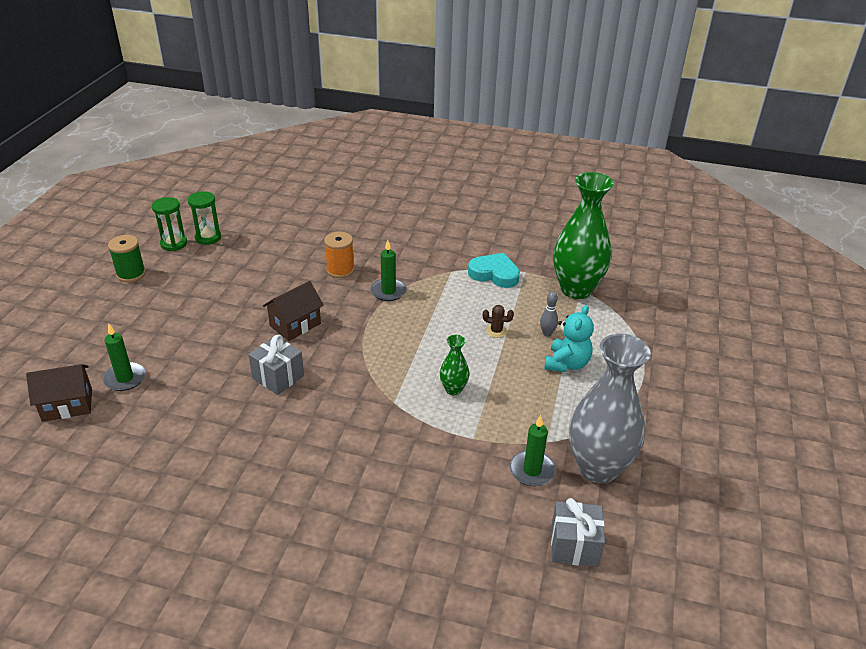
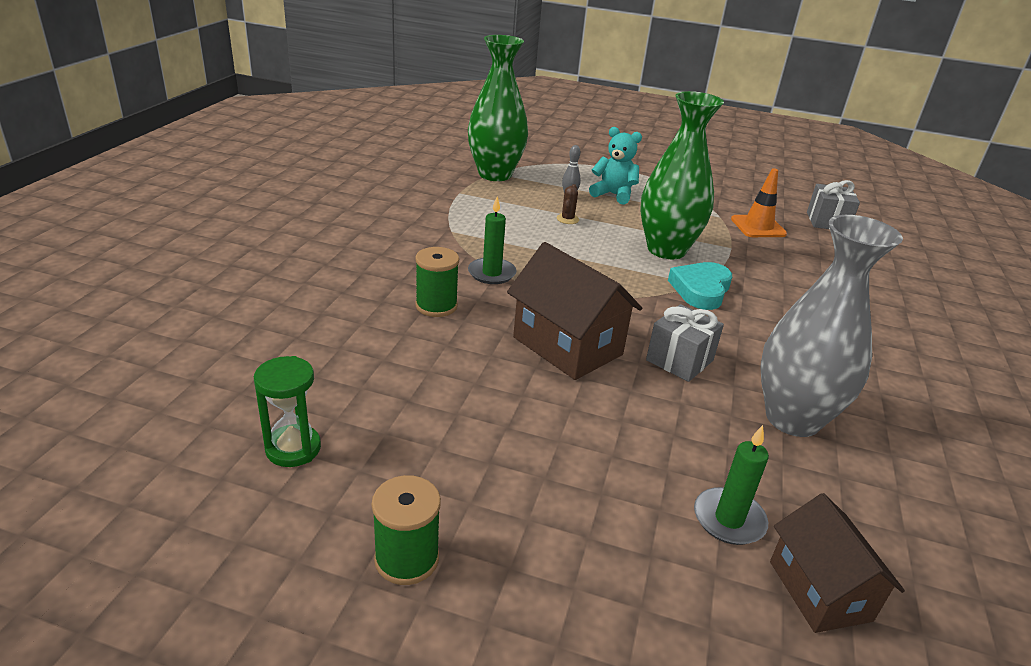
camera: 90 degrees left, 5 degrees down
green hourglass [152,197,187,251] -> none
brown house [263,281,324,341] -> brown house [507,242,642,380], size x1.50
orange spool [324,232,354,278] -> green spool [415,247,459,317]
green vase [440,335,469,395] -> green vase [640,91,724,259], size x2.21
turquoise heart [468,253,520,288] -> turquoise heart moved to [668,262,732,310]
green candle [510,415,556,486] -> orange traffic cone [731,168,787,237]
grey vase [569,334,651,483] -> grey vase moved to [760,215,903,437]

